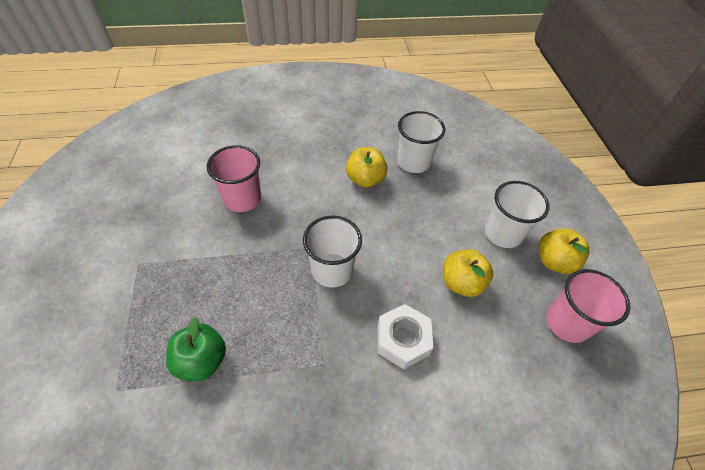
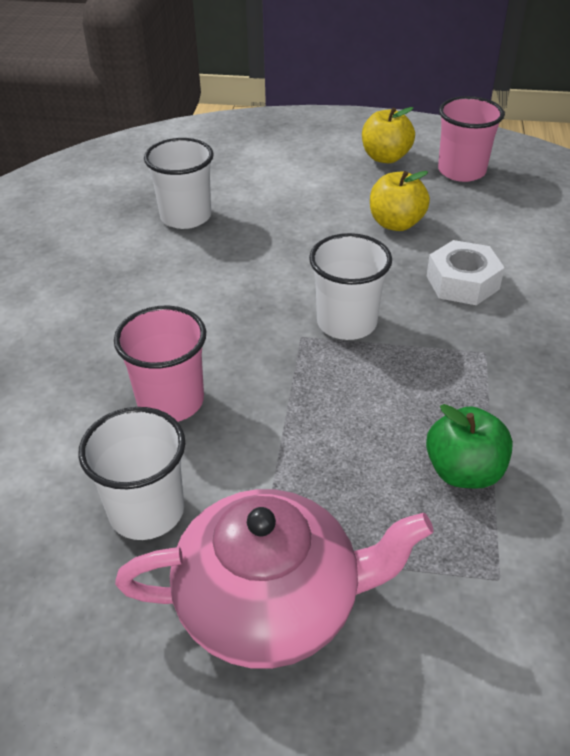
camera: 70 degrees left, 10 degrees down
yellow apple [346,147,388,187] -> none
white cup [485,181,550,248] -> white cup moved to [78,407,185,540]
none -> pink teapot [115,489,434,669]

